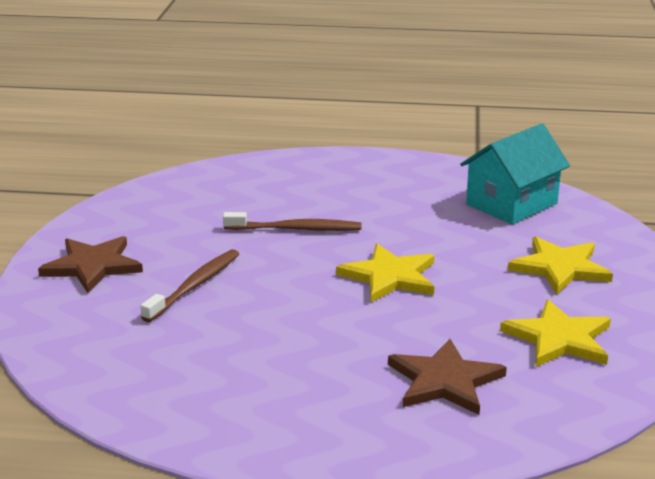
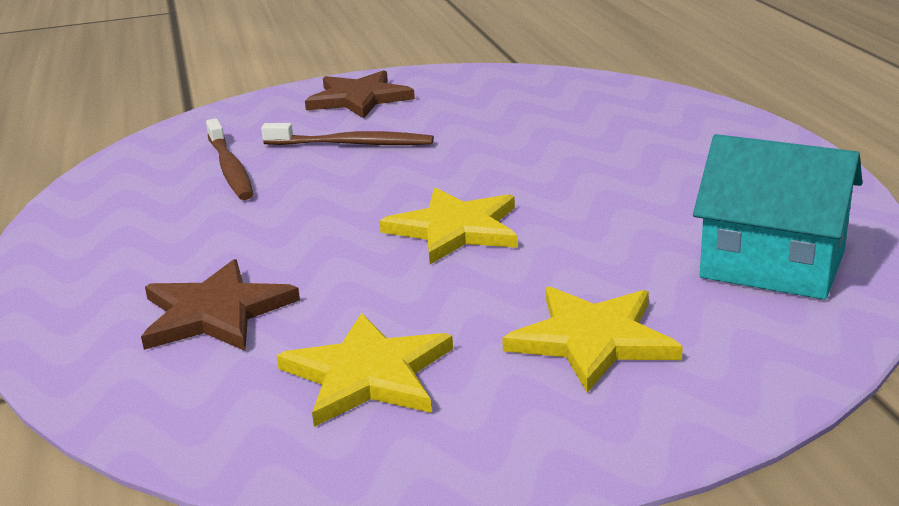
camera: 70 degrees right, 0 degrees up
brown toothbrush [223,212,361,231] -> brown toothbrush moved to [206,118,254,200]

